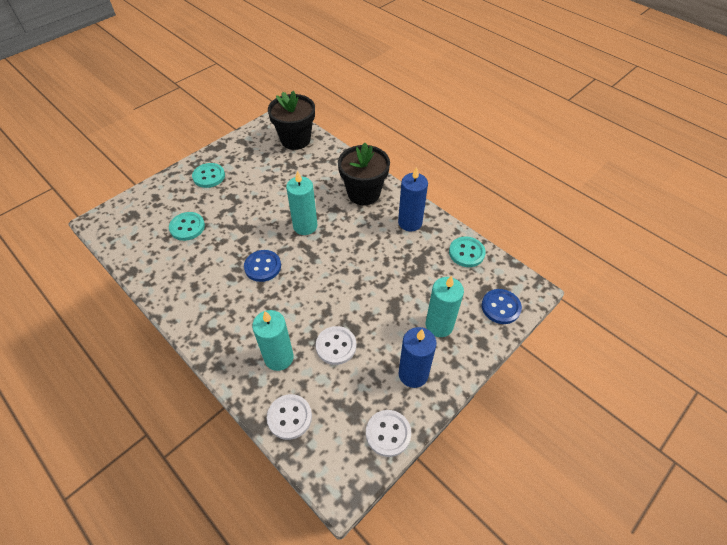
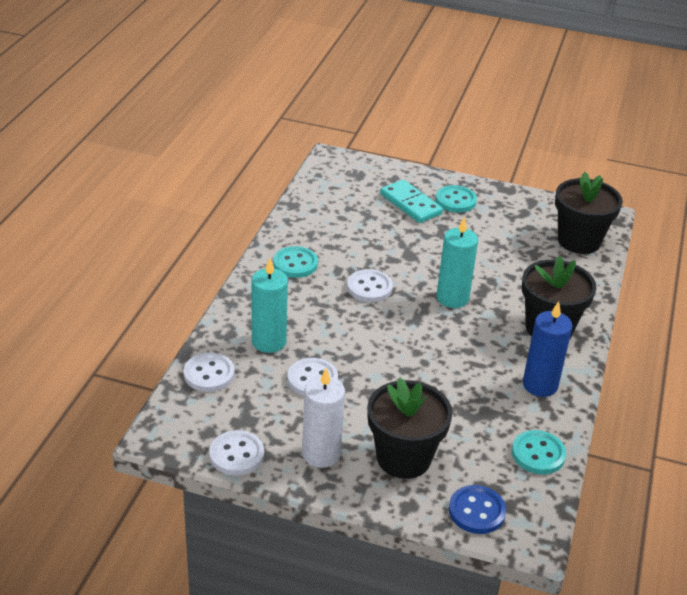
camera: 60 degrees right, 15 degrees down
turquoise button [169,212,205,241] -> turquoise button moved to [273,246,318,278]
blue button [244,250,281,282] -> white button [347,269,393,302]
blue candle [398,327,437,388] -> white candle [302,368,345,468]
turquoise candle [426,276,464,337] -> black flower pot [367,377,452,479]
none -> turquoise domino [380,180,443,223]

